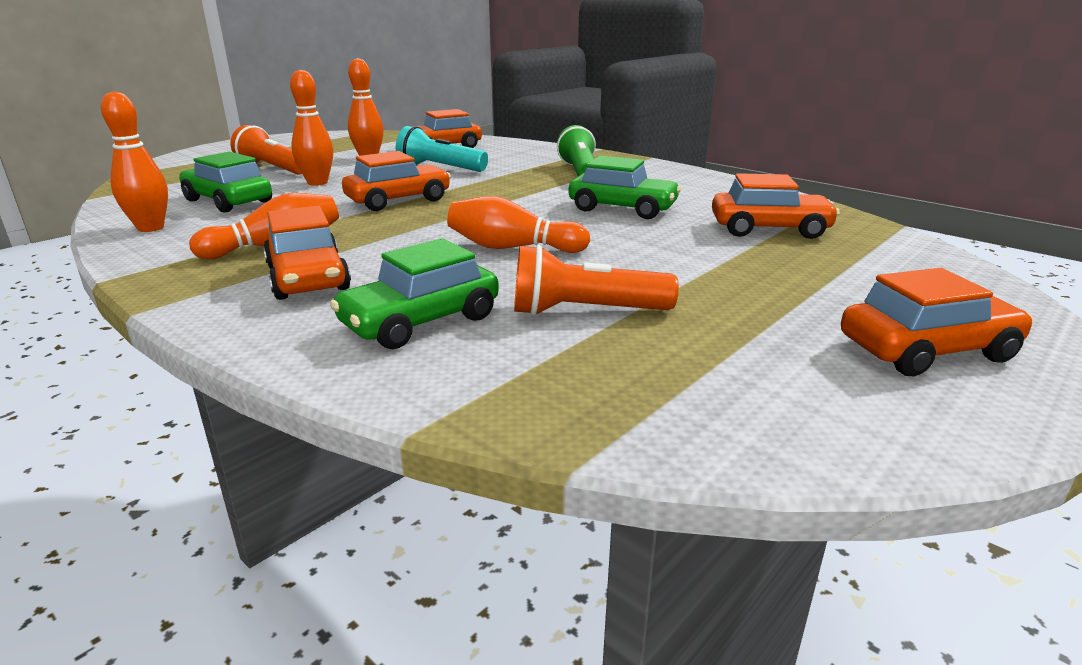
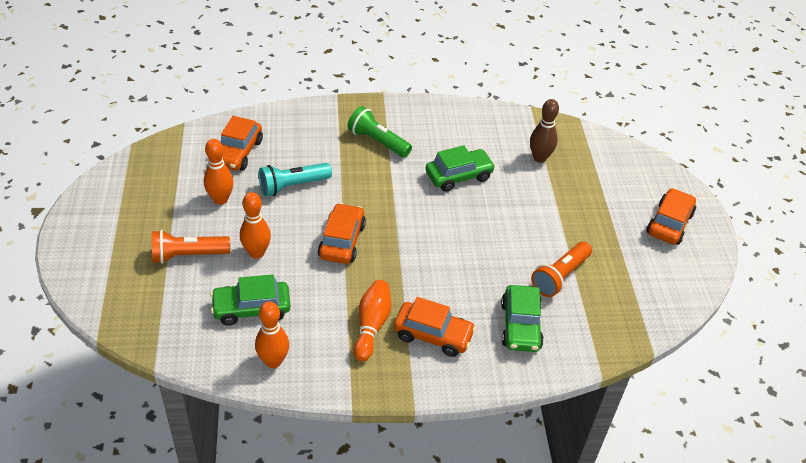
camera: 50 degrees left, 20 degrees up
orange bowling pin [447,196,590,253] -> none
orange car [712,173,840,239] -> brown bowling pin [530,99,559,163]

